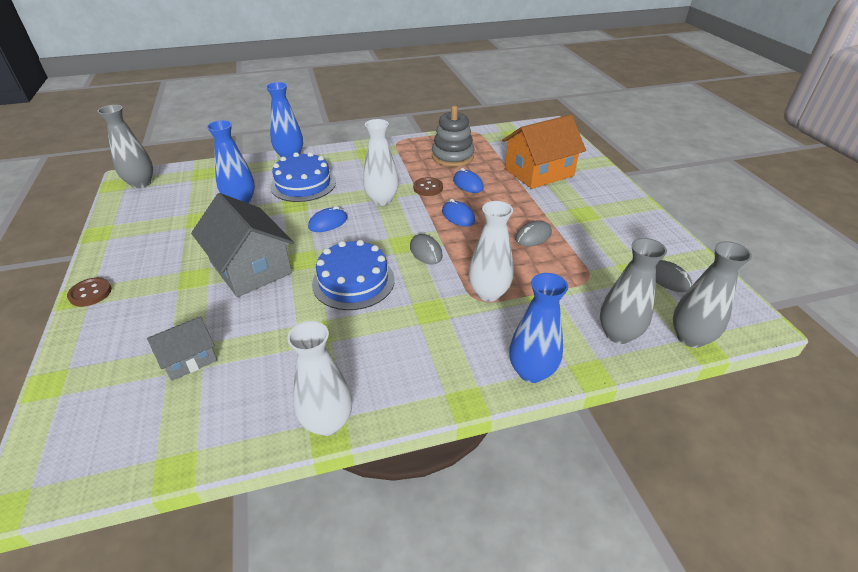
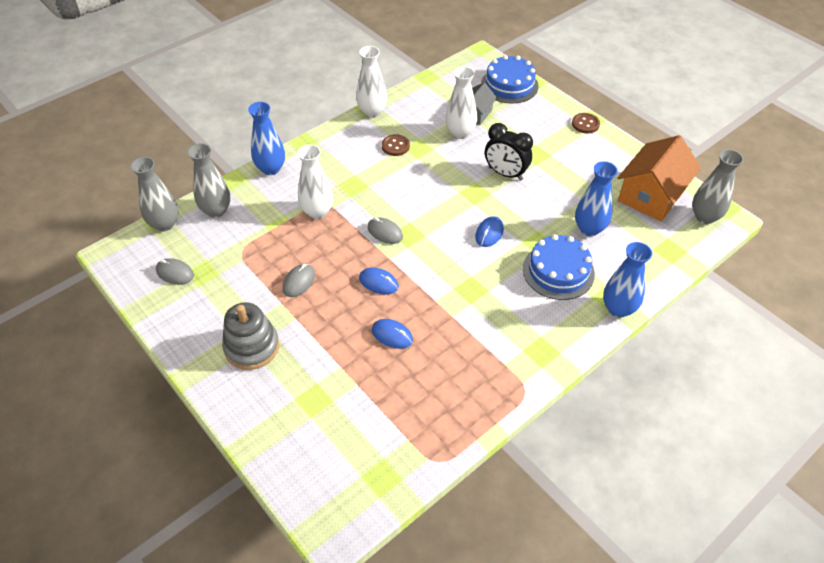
camera: 155 degrees right, 10 degrees up
grey house [191,193,294,297] -> black clock [485,123,533,181]
blue cake [312,240,395,310] -> blue cake moved to [481,55,538,104]
white vase [363,119,399,206] -> white vase moved to [445,66,477,139]
brown button [413,177,443,196] -> brown button moved to [382,134,410,156]
grey stacking toy [432,105,474,167] -> grey stacking toy moved to [222,302,279,370]
orange house [502,115,586,189] -> orange house moved to [618,135,701,222]

